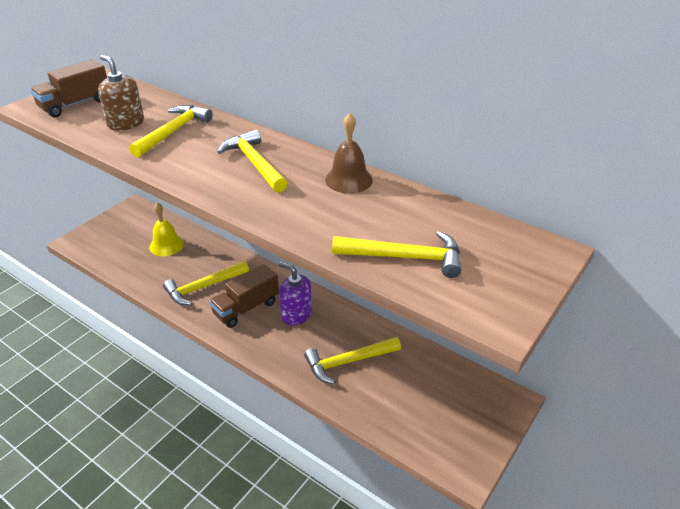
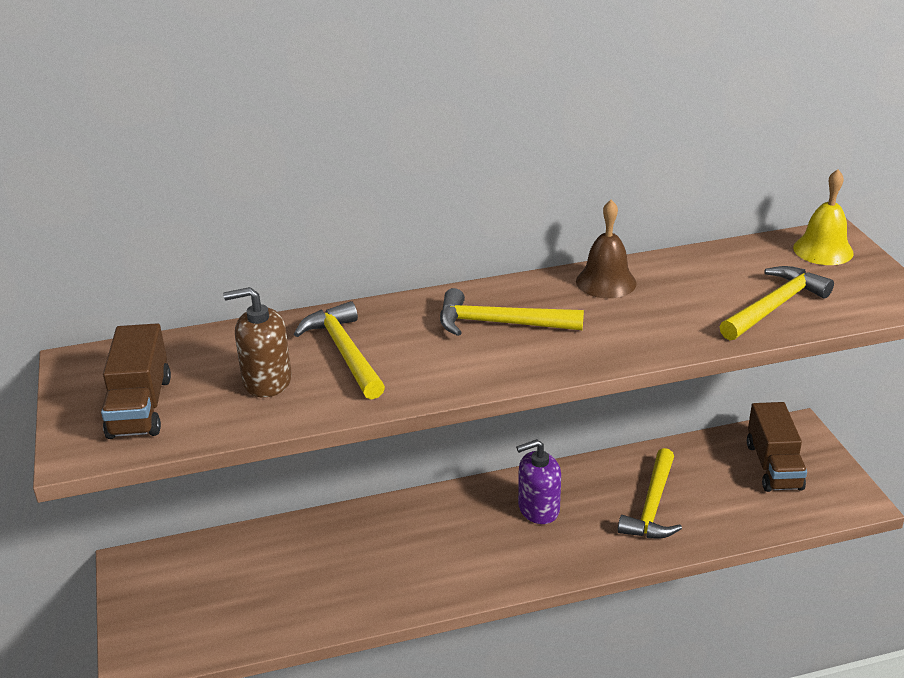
camera: 50 degrees left, 5 degrees down
yellow bell [149,202,184,256] -> yellow bell moved to [793,169,854,265]
yellow hammer [163,261,249,305] -> none
brown truck [209,264,279,328] -> brown truck moved to [747,402,807,492]

